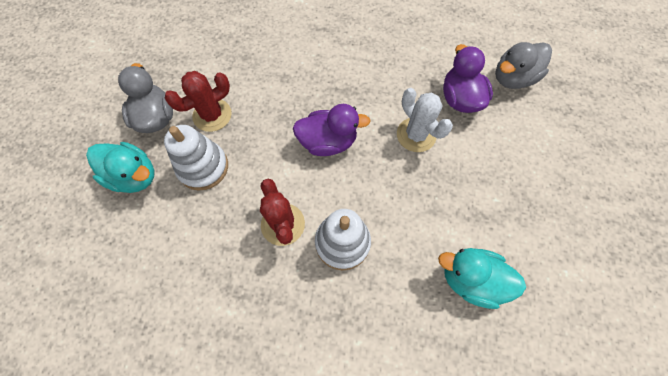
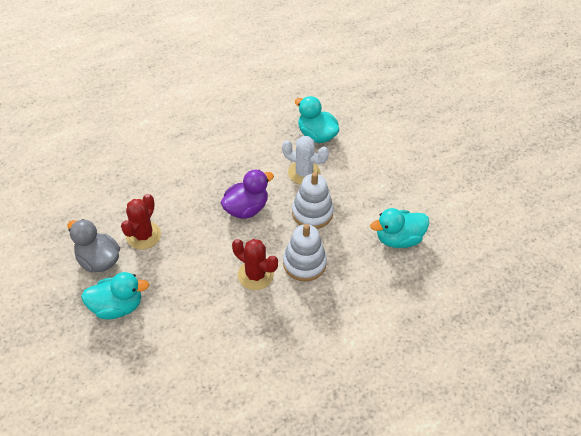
camera: 35 degrees left, 15 degrees down
white stacking toy [164,125,228,191] -> white stacking toy moved to [292,172,334,229]
purple duck [443,44,493,113] -> turquoise duck [295,96,339,143]
grey duck [495,42,552,89] -> none

